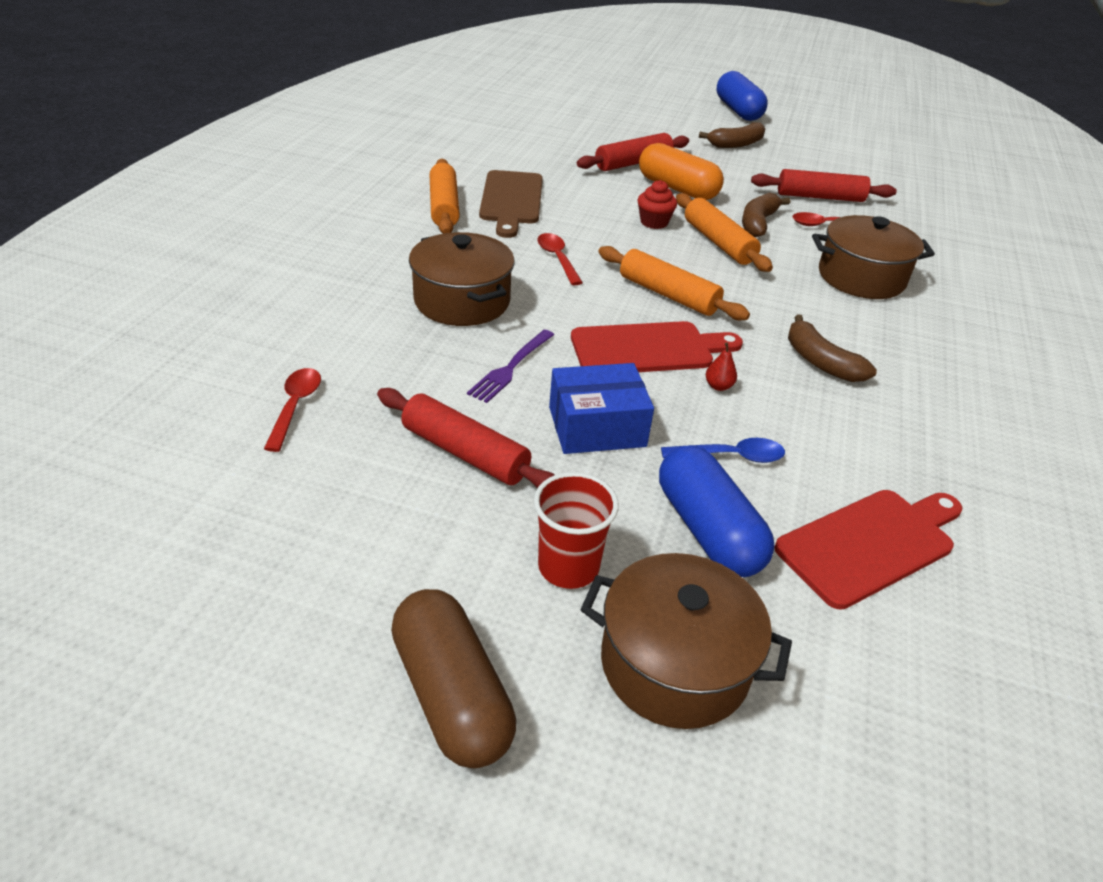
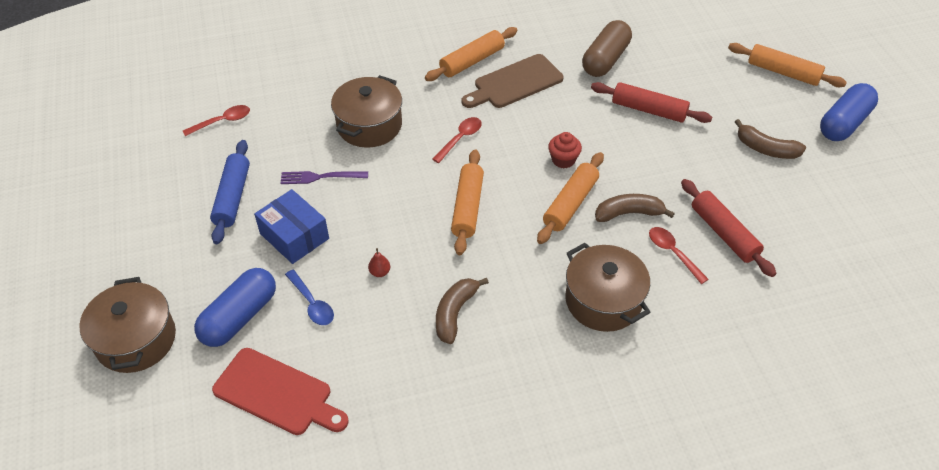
camera: 60 degrees right, 10 degrees up
red rolling pin [377,388,554,488] -> blue rolling pin [210,140,250,244]
brown capsule [391,589,516,768] -> brown capsule moved to [582,20,632,77]
red cup [534,472,619,589] -> none
red cutting board [571,321,743,372] -> none
orange capsule [639,143,724,200] -> none
none -> orange rolling pin [728,43,847,87]

